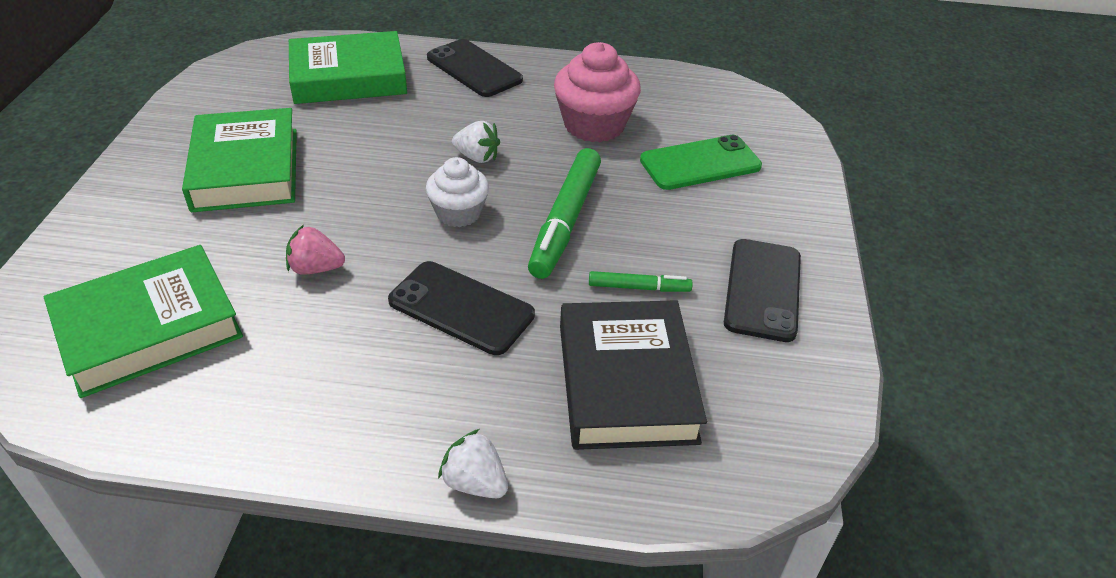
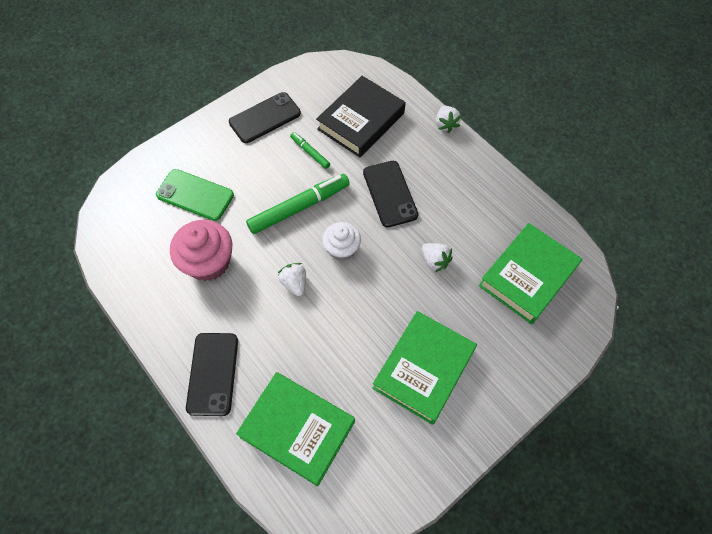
camera: 135 degrees left, 20 degrees up
green book [44,245,243,398] -> green book turned 60 degrees counterclockwise [479,223,582,324]
pink strawberry [286,225,345,275] -> white strawberry [422,243,453,272]

